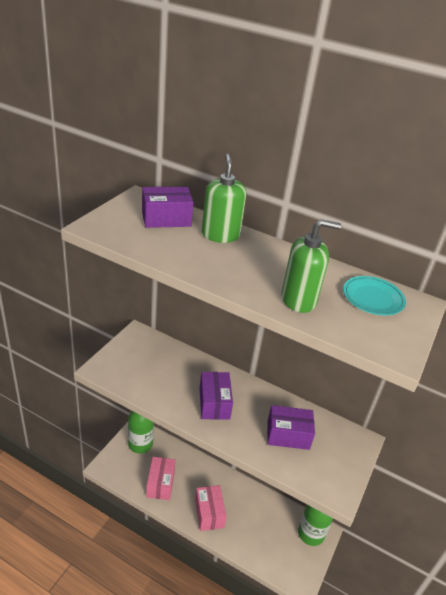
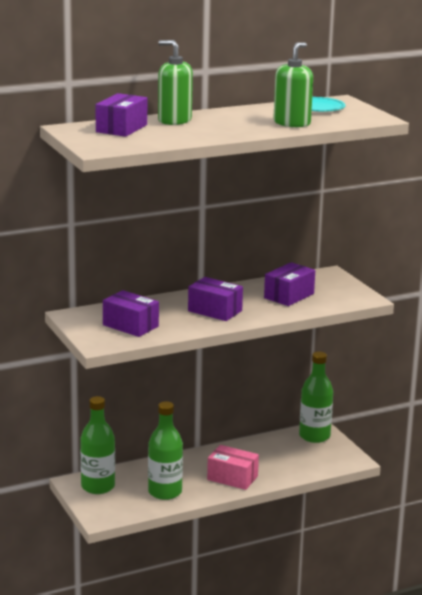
camera: 50 degrees left, 15 degrees down
pink box [146,457,176,500] -> green bottle [148,401,183,500]
none -> purple box [103,290,159,337]

